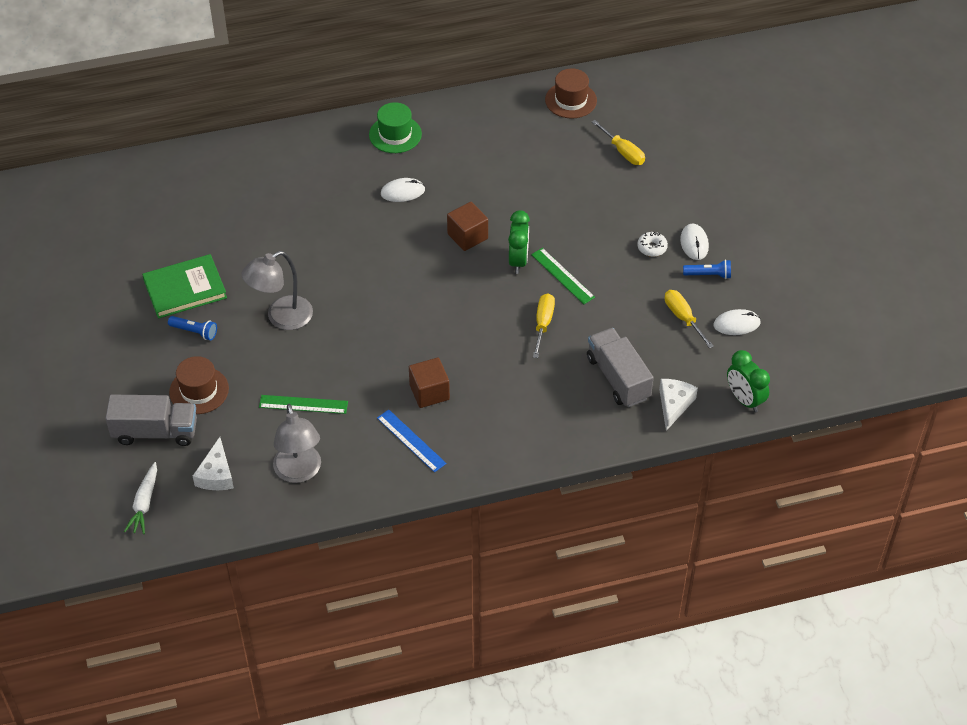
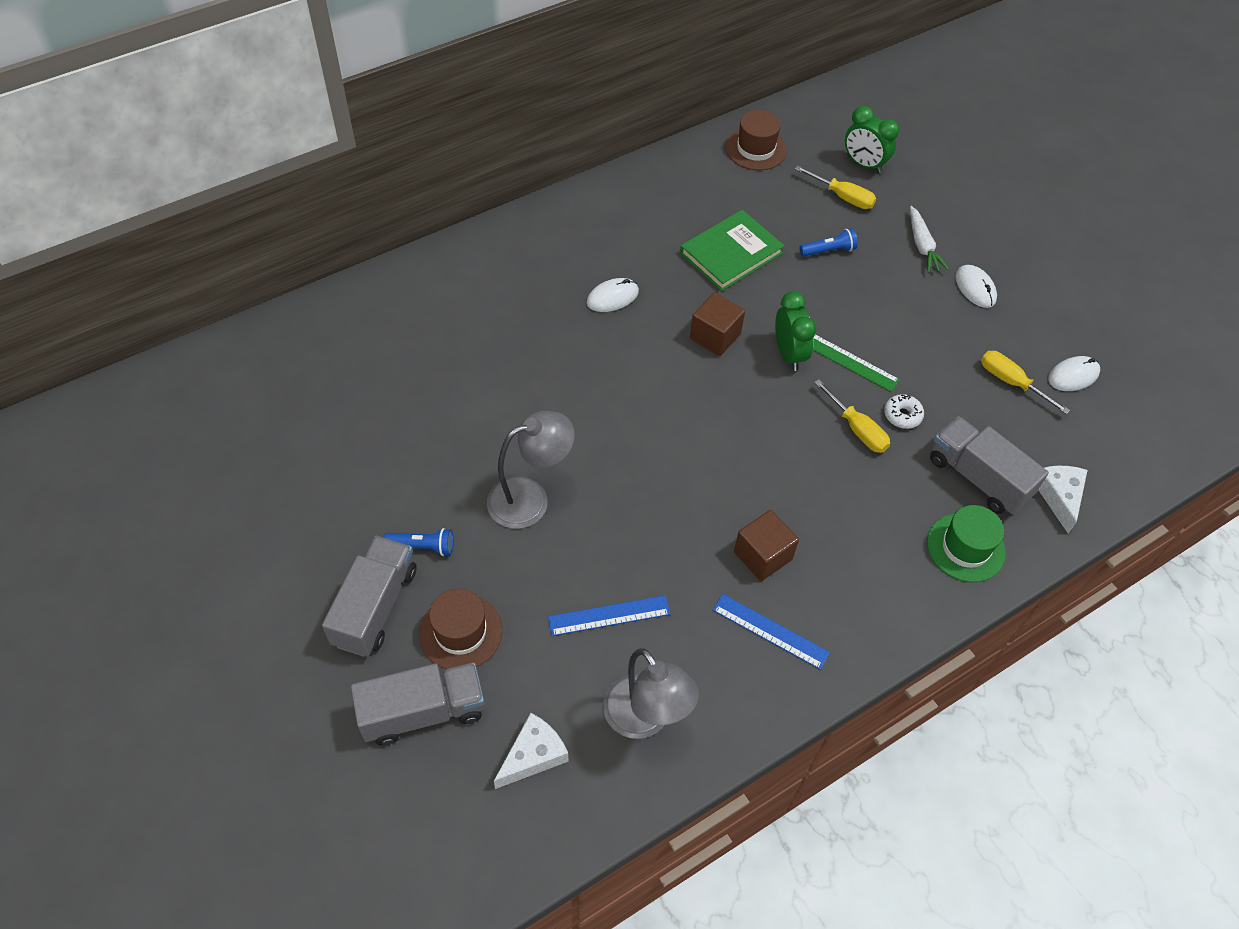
camera: 20 degrees left, 5 degrees up
white carrot [124,462,157,534] -> white carrot moved to [910,206,949,273]
green book [142,254,227,319] -> green book moved to [680,210,785,291]
white cheese [193,437,234,490] -> white cheese turned 120 degrees counterclockwise [494,713,568,789]
grey lamp [241,251,313,330] -> grey lamp turned 150 degrees counterclockwise [487,411,575,529]
green ruler [259,395,348,414] -> blue ruler [548,595,670,636]
green hat [369,102,422,153] -> green hat moved to [927,505,1006,582]
yellow screwdriver [533,293,555,358] -> yellow screwdriver turned 150 degrees clockwise [814,379,890,453]
white donut [637,232,668,257] -> white donut moved to [884,394,924,429]
blue flashlight [683,260,731,279] -> blue flashlight moved to [799,228,858,257]
green clock [727,350,770,412] -> green clock moved to [845,106,899,173]
none -> grey truck [322,536,417,657]

